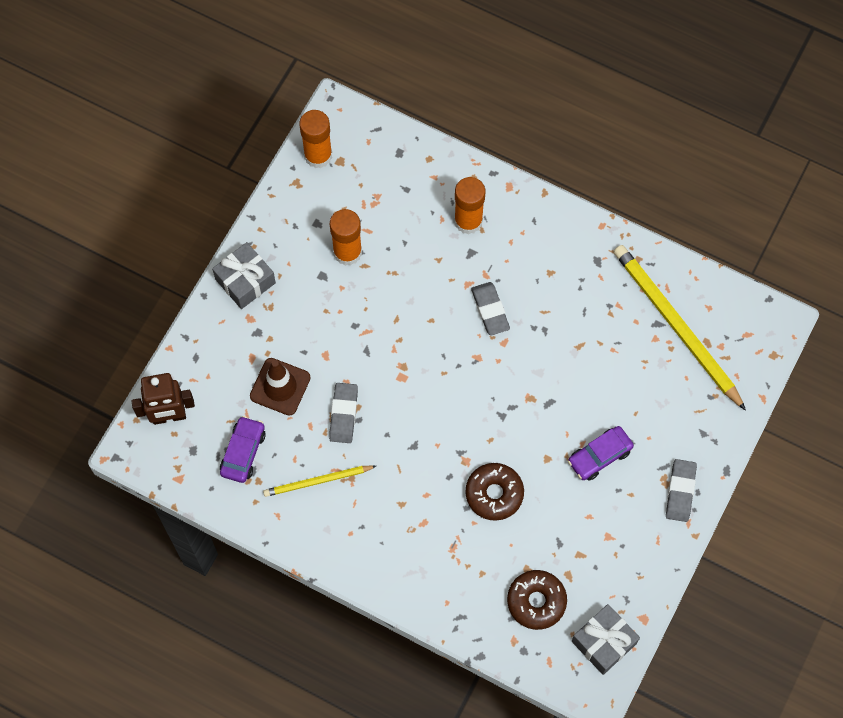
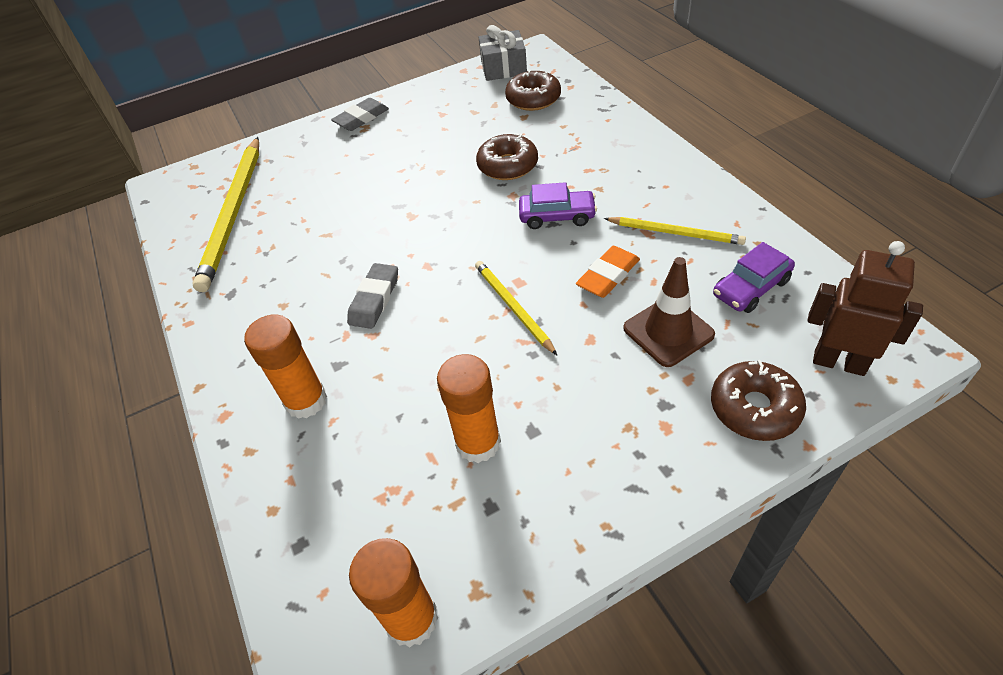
camera: 140 degrees left, 20 degrees down
grey gift [212,242,276,309] -> none
grey eraser [329,383,358,443] -> orange eraser [576,246,640,298]
purple car [568,426,634,480] -> purple car moved to [519,182,597,229]
none -> yellow pencil [475,261,557,355]
none -> brown donut [711,360,806,441]

